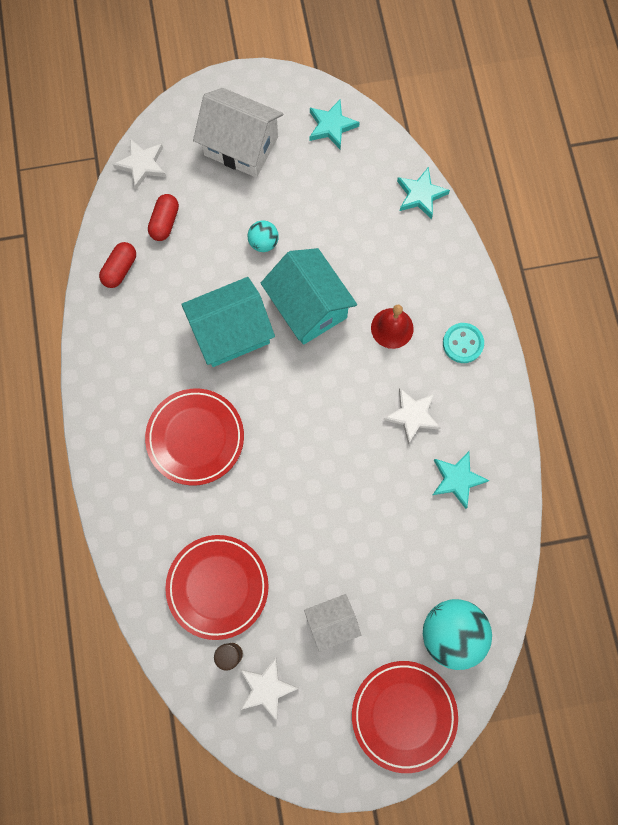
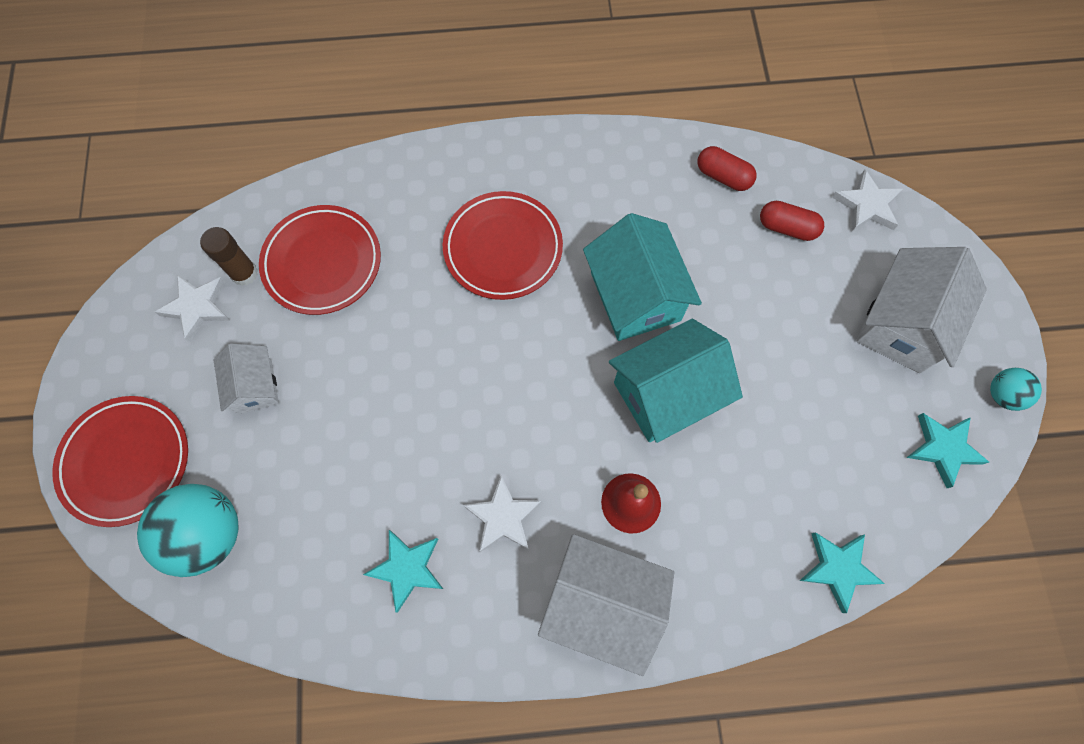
camera: 95 degrees right, 5 degrees down
turquoise ball [247,220,279,252] -> turquoise ball moved to [990,368,1042,411]
turquoise button [443,323,484,363] -> white house [538,534,674,676]

